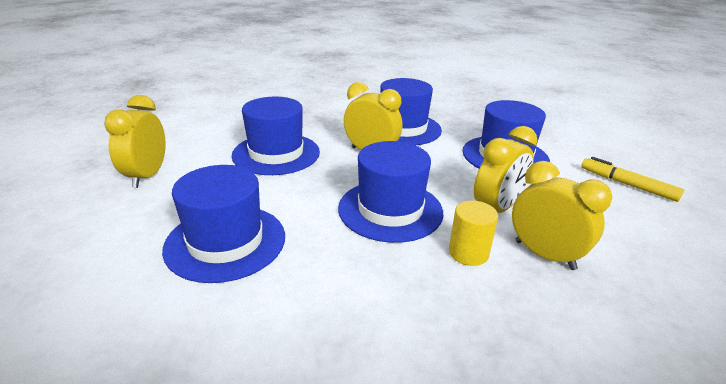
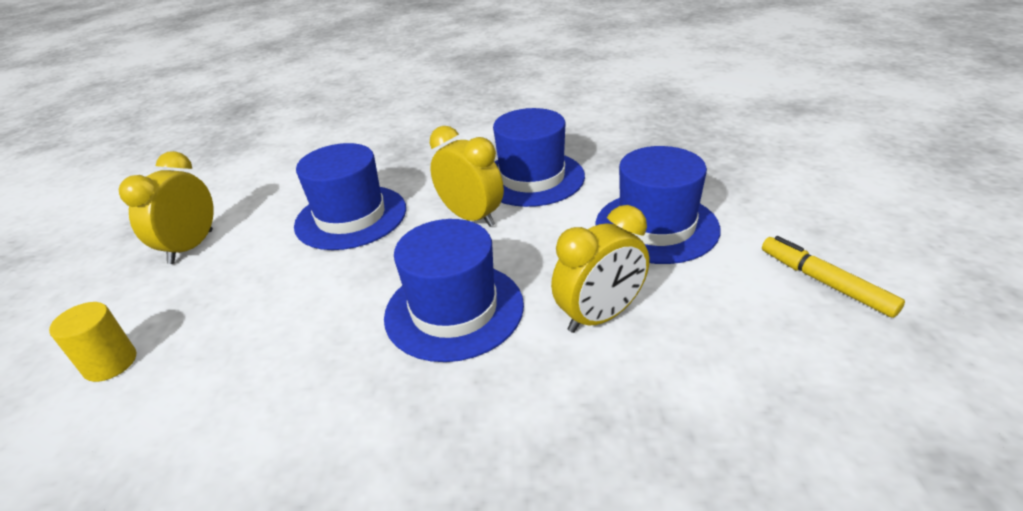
camera: 15 degrees right, 5 degrees up
blue hat [162,165,285,283] -> none
yellow cylinder [449,201,498,266] -> yellow cylinder moved to [49,302,136,382]
yellow clock [512,161,612,270] -> none

